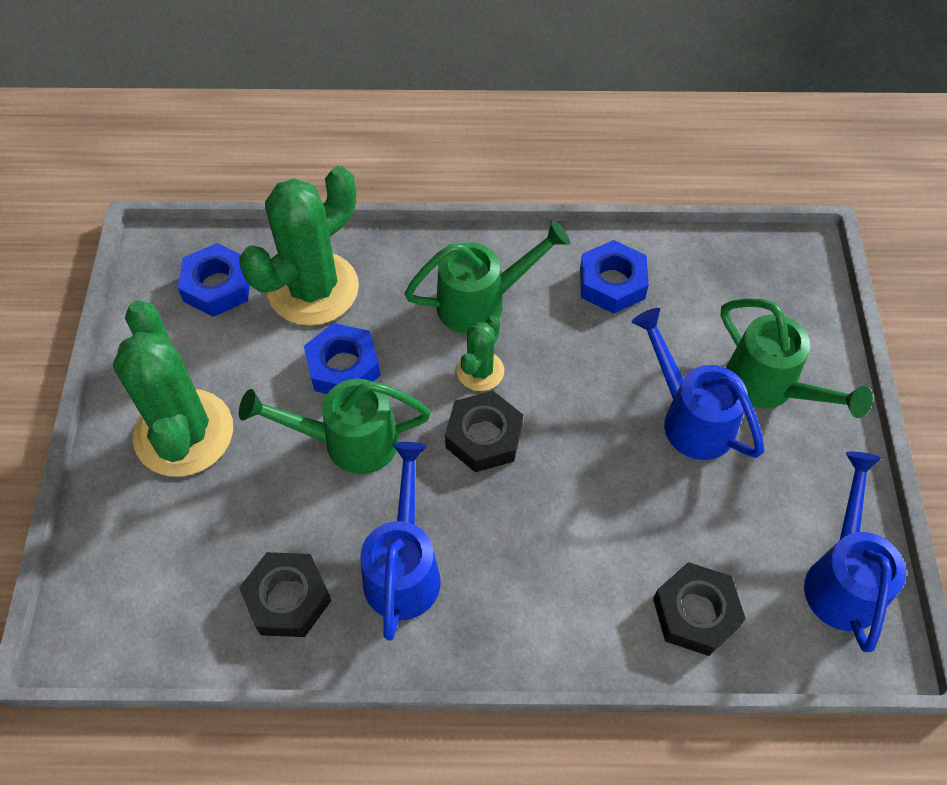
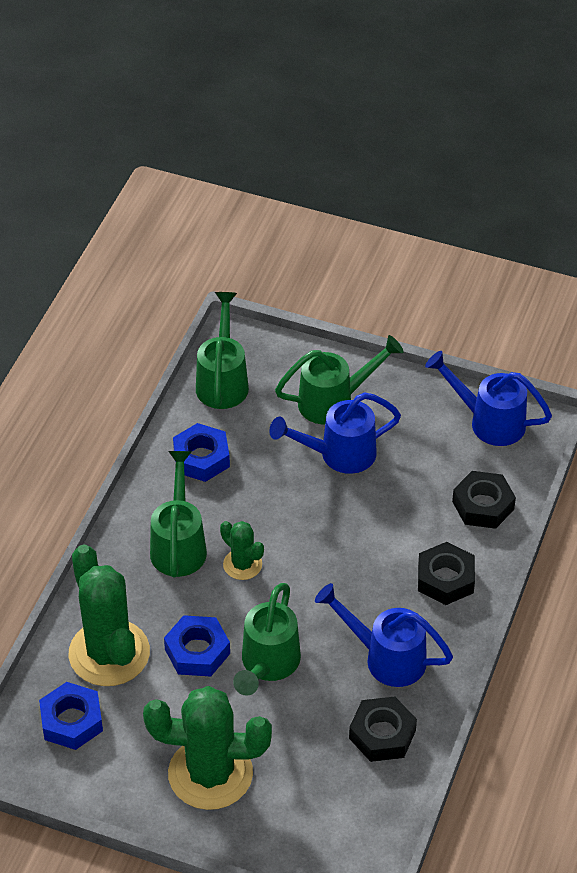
camera: 70 degrees left, 10 degrees down
black nut [445,391,523,472] -> black nut moved to [418,542,475,605]
none -> green watering can [196,292,249,409]

